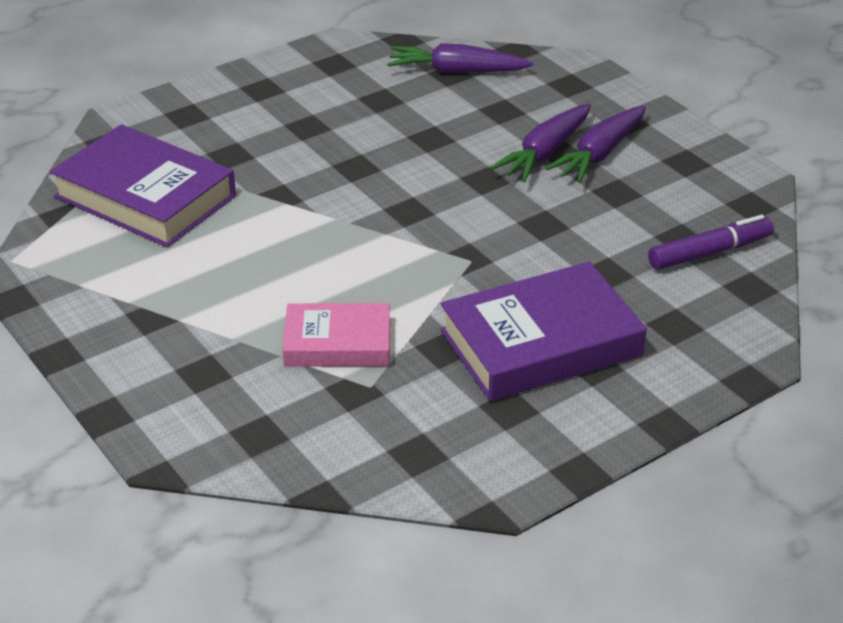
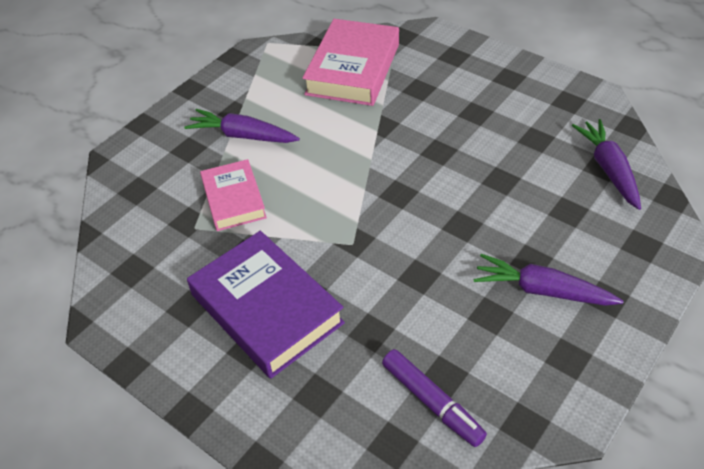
camera: 75 degrees right, 10 degrees up
purple book [50,124,236,247] -> pink book [303,19,399,106]
purple carrot [490,104,591,182] -> purple carrot moved to [184,109,300,143]

